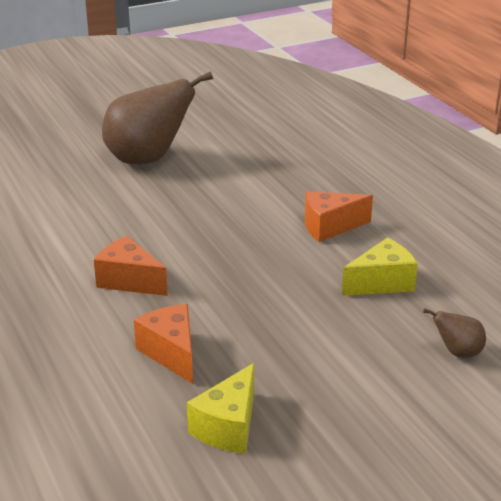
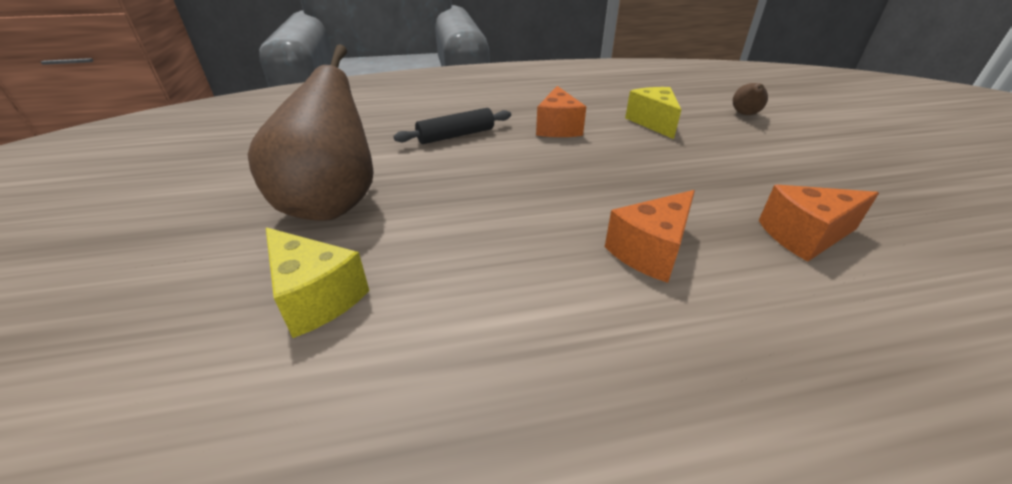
camera: 75 degrees left, 5 degrees up
yellow cheese [187,363,254,454] -> yellow cheese moved to [266,227,369,338]
none -> black rolling pin [393,108,511,144]

